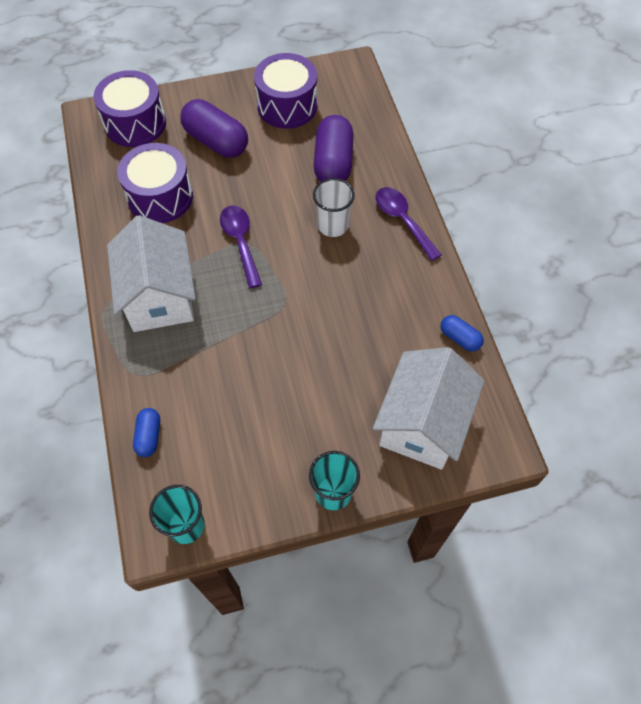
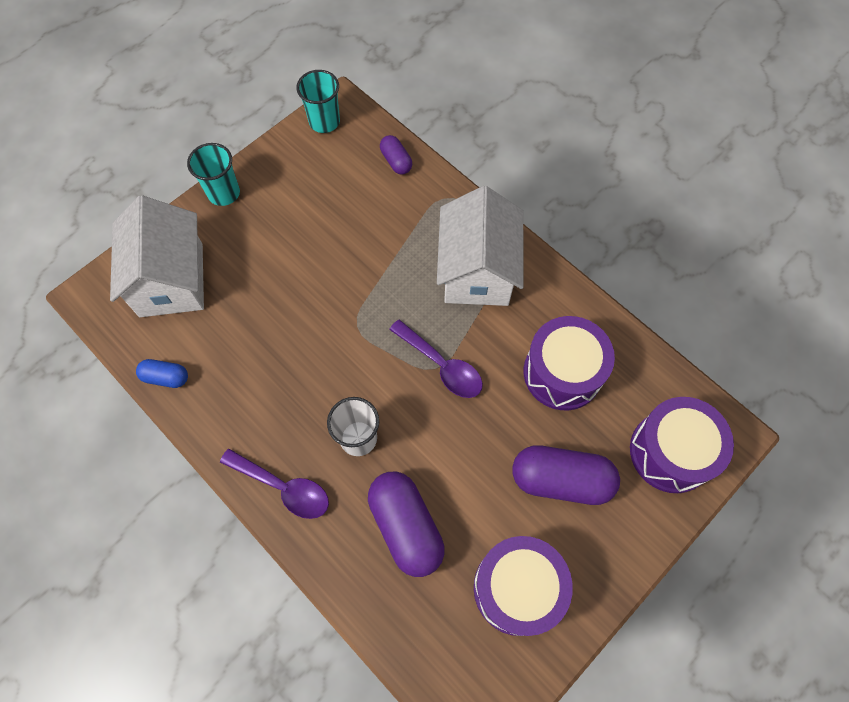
camera: 150 degrees right, 5 degrees up
white house [107,215,196,332] -> white house turned 45 degrees clockwise [437,186,524,306]
blue capsule [133,408,160,457] -> purple capsule [380,135,412,174]

